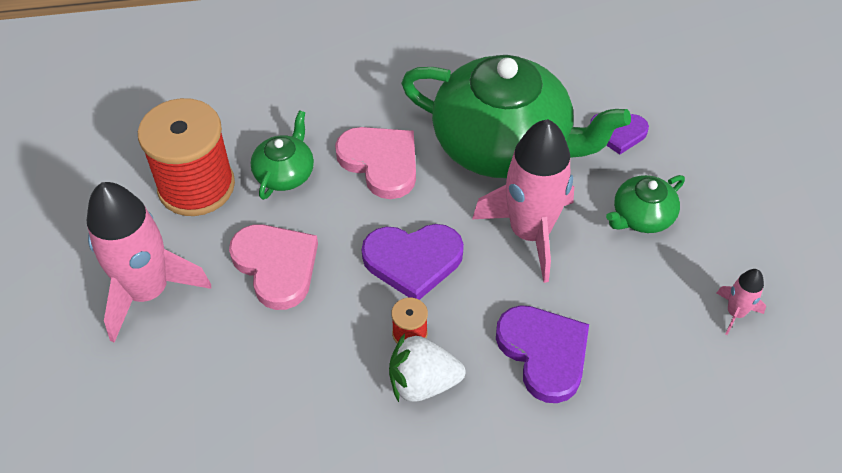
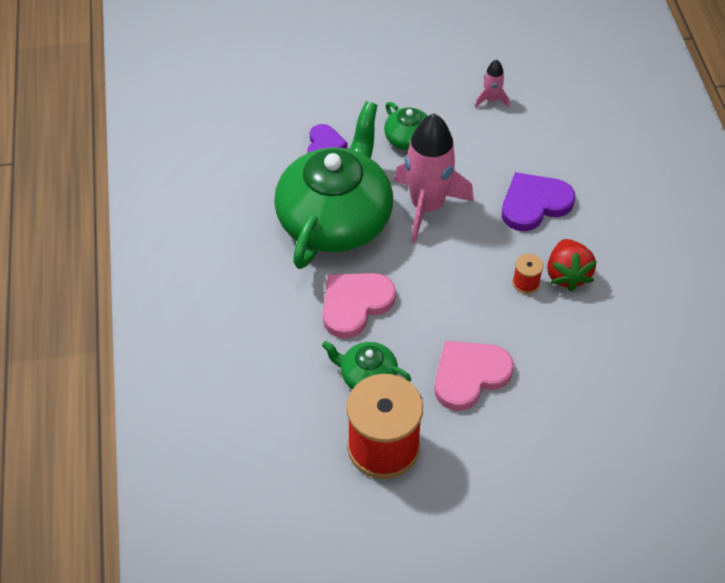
camera: 90 degrees left, 0 degrees up
pink rocket [86,182,211,343] -> none
purple heart [362,224,464,300] -> none
white strawberry [389,333,465,402] -> red strawberry [547,239,597,292]

